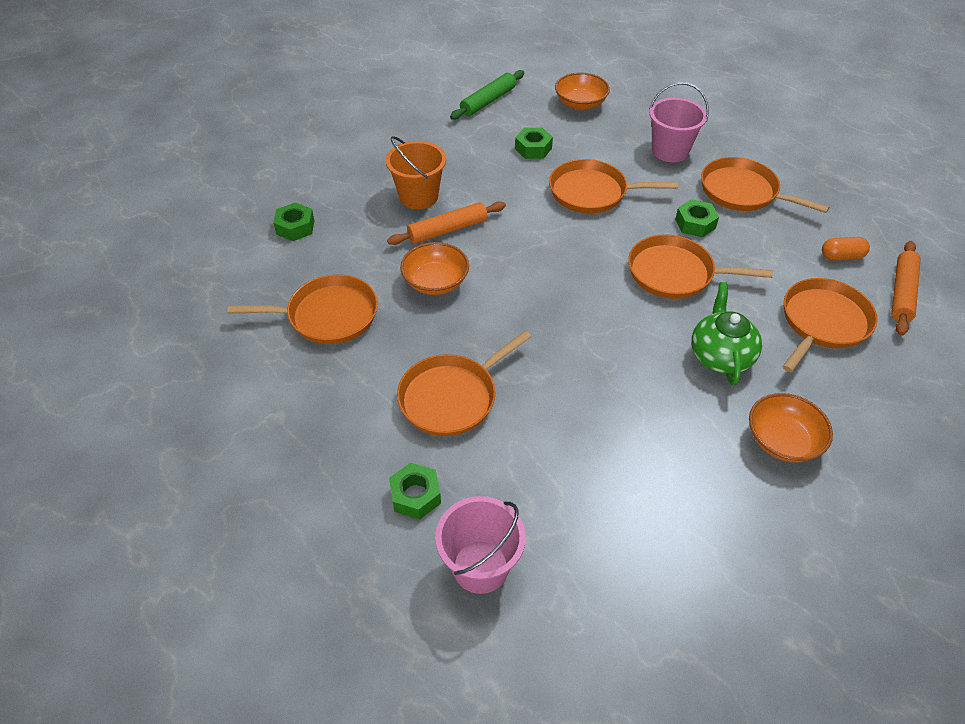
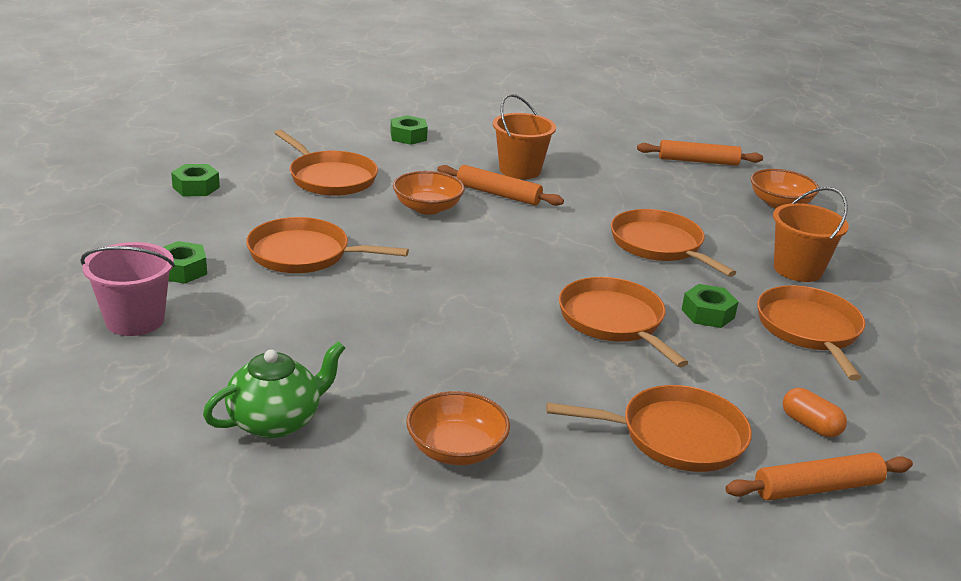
camera: 50 degrees right, 20 degrees down
green rolling pin [450,70,524,120] -> orange rolling pin [637,140,763,166]
green nut [515,128,553,159] -> green nut moved to [171,164,220,196]
pink bucket [649,82,709,162] -> orange bucket [773,187,849,282]
green teapot [691,282,762,385] -> green teapot moved to [203,341,345,439]

